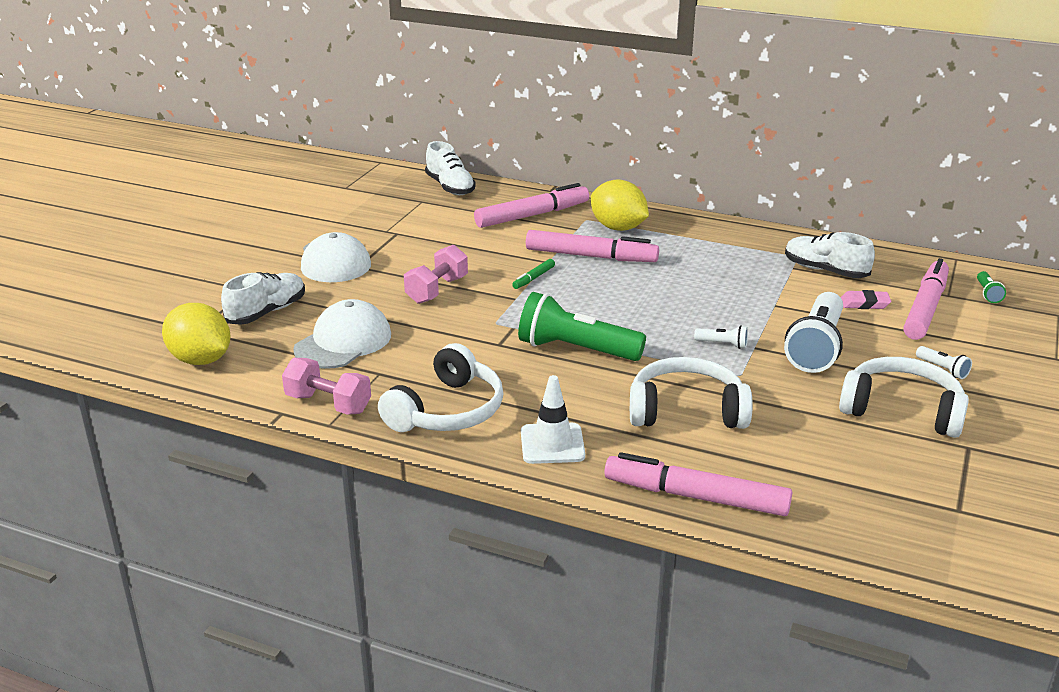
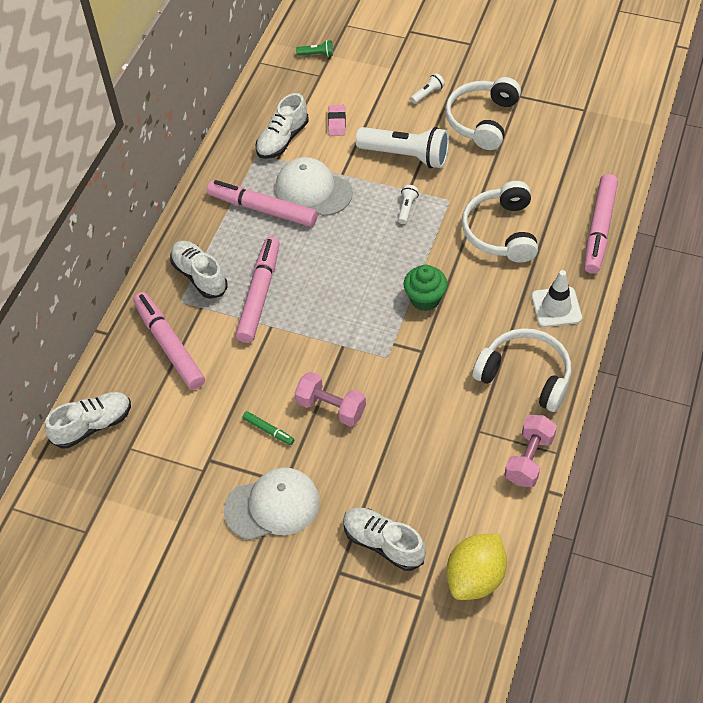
camera: 90 degrees left, 25 degrees up
white cap [293,299,391,369] -> white cap moved to [276,157,353,216]
green marker [512,259,555,289] -> green marker moved to [242,411,294,445]
green flashlight [518,292,646,361] -> green cupcake [404,265,448,311]
yellow lemon [591,180,649,231] -> white shoe [170,241,227,299]
pink marker [903,258,949,340] -> pink marker moved to [207,180,317,227]

